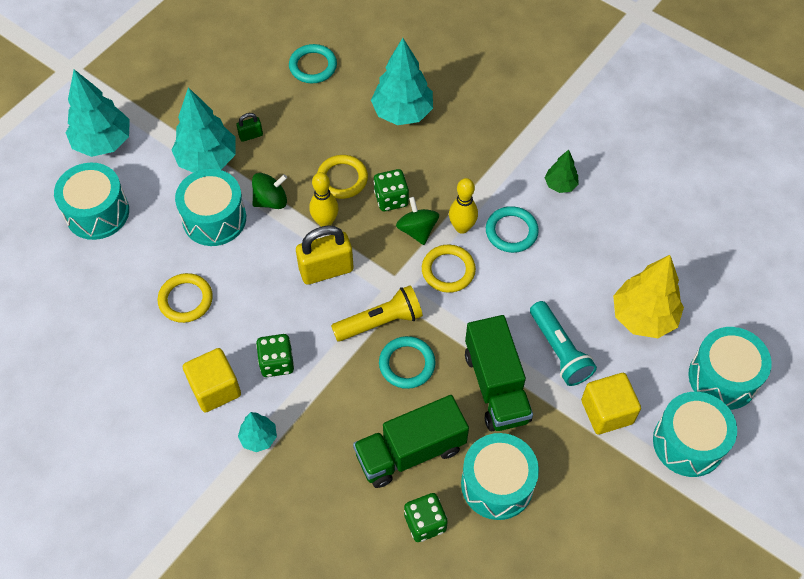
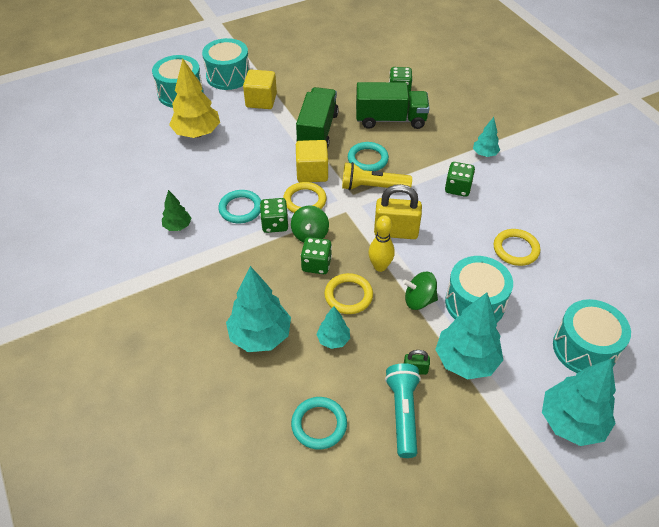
camera: 155 degrees left, 10 degrees down
yellow cube [183,348,241,413] -> yellow cube moved to [296,140,328,182]
yellow bowling pin [449,178,478,234] -> green dice [260,198,288,233]
turquoise drum [461,433,539,520] -> none
turquoise flashlight [530,301,597,386] -> turquoise flashlight moved to [385,363,421,458]
none -> turquoise tree [316,306,350,349]

